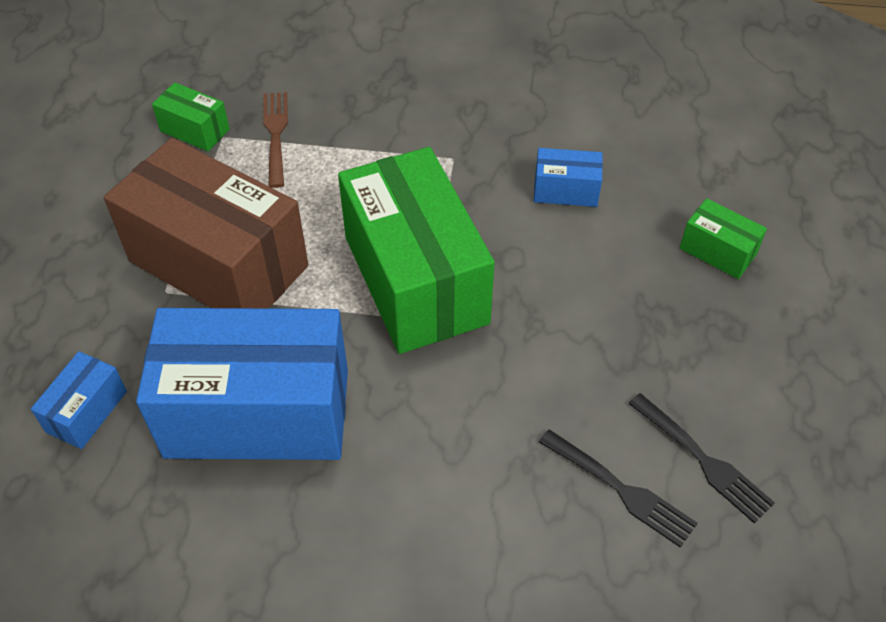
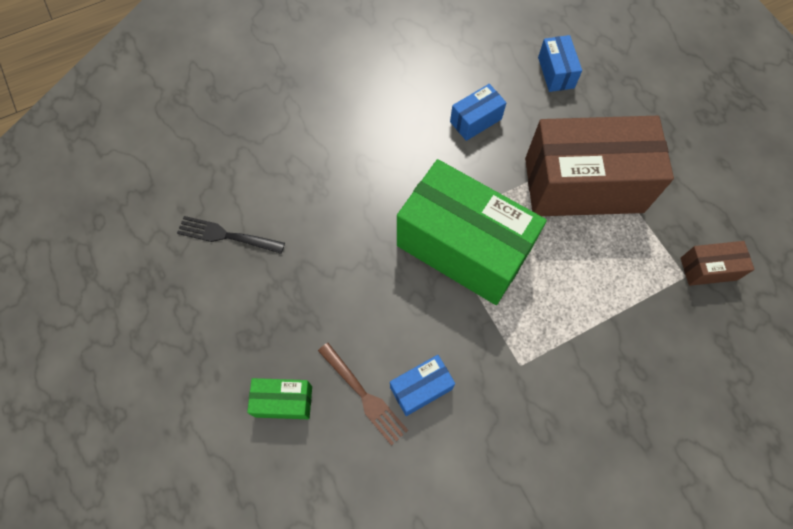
camera: 145 degrees right, 15 degrees up
blue box [136,308,348,460] -> blue box [450,84,507,141], size x0.43
green box [152,82,230,151] -> brown box [681,241,755,286]
brown fork [263,92,288,188] -> brown fork moved to [318,343,408,446]
black fork [539,429,698,548] -> none

